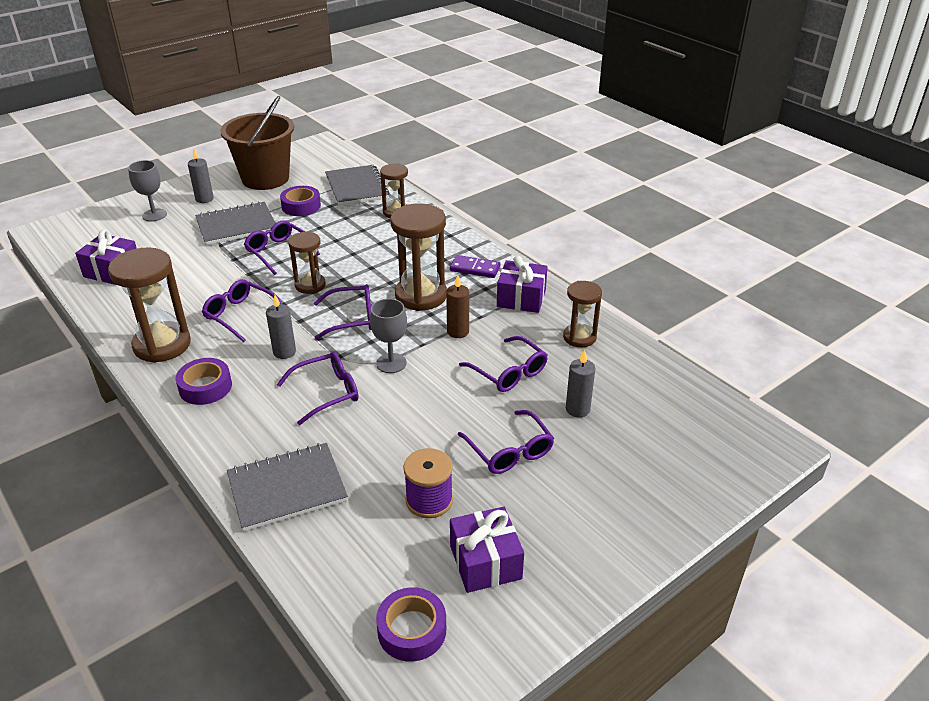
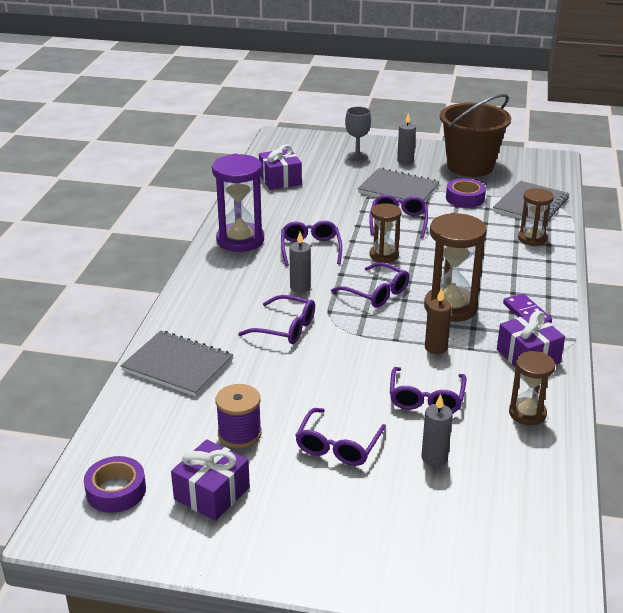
camera: 50 degrees right, 5 degrees down
brown hourglass [108,248,191,363] -> purple hourglass [212,154,264,252]
purple tape [175,358,232,405] -> none
grey goblet [370,299,407,373] -> none

